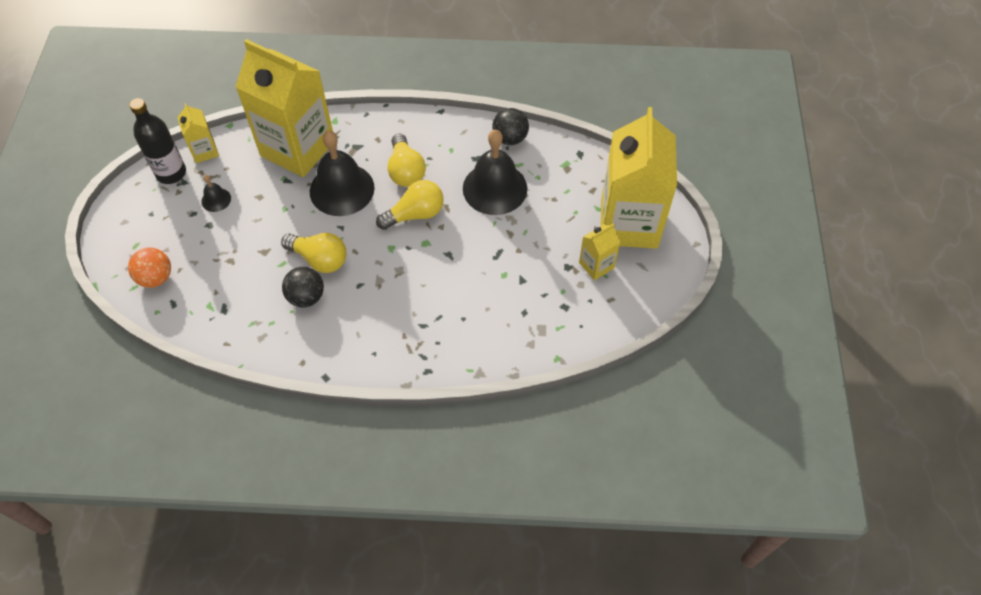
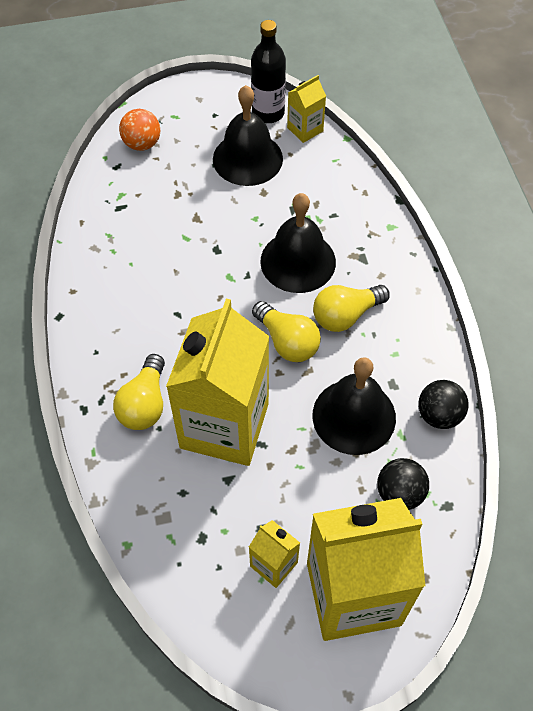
camera: 75 degrees right, 0 degrees up
black bell [202,175,231,212] -> black bell [213,85,283,186], size x2.22
yellow carton [236,39,333,177] -> yellow carton moved to [166,299,269,466]
yellow light bulb [281,233,346,273] -> yellow light bulb moved to [113,354,165,430]
black ball [282,267,324,308] -> black ball moved to [377,458,429,510]

